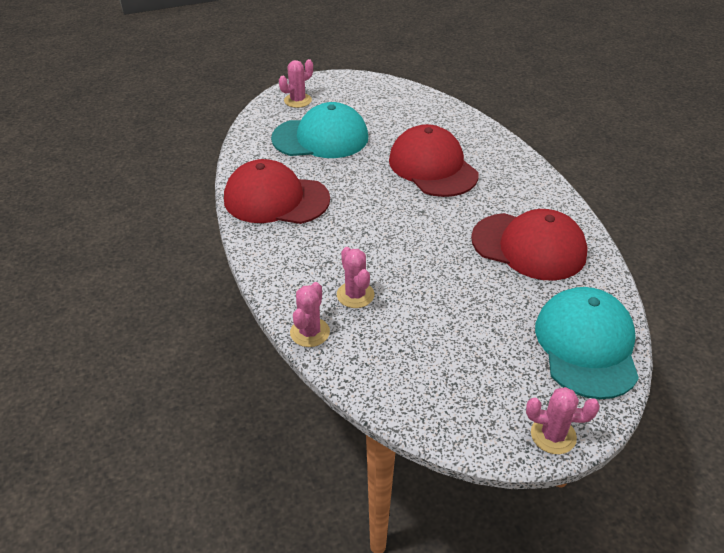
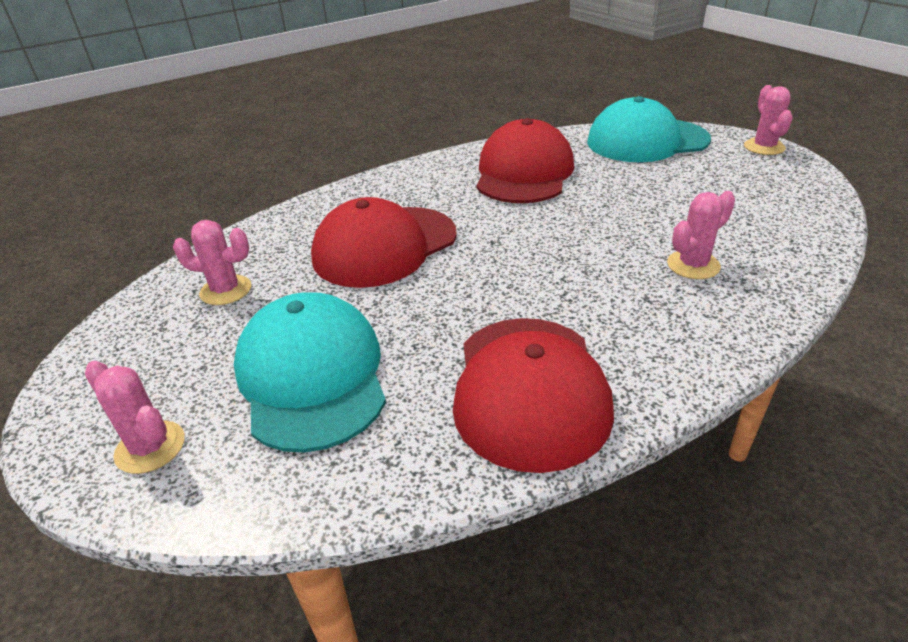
camera: 100 degrees left, 5 degrees down
pink cactus [290,282,330,347] -> pink cactus moved to [173,220,251,305]

